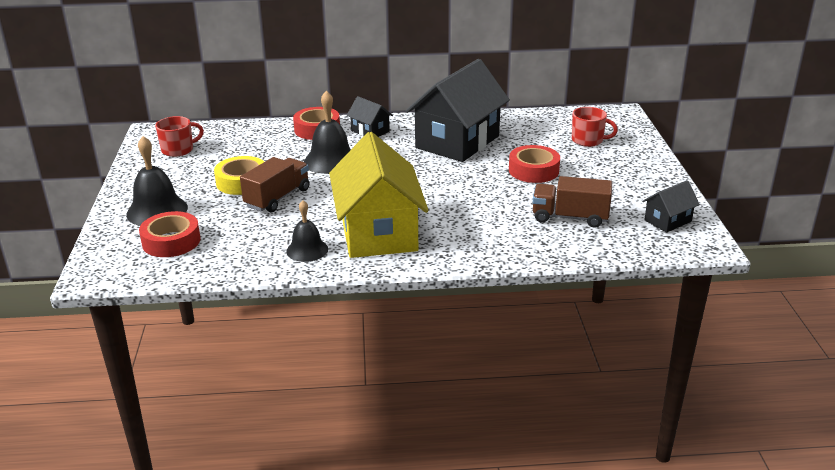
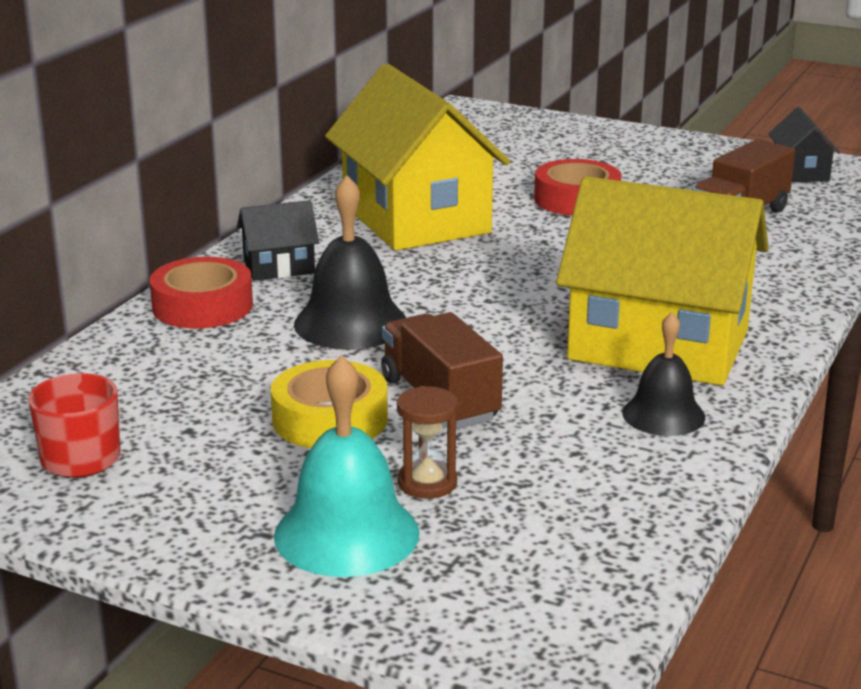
camera: 60 degrees left, 5 degrees down
black bell [126,136,188,226] -> turquoise bell [274,355,420,577]
red tape [139,211,200,257] -> none
black house [406,59,510,162] -> yellow house [325,64,510,251]
red mug [572,107,618,147] -> none
none -> brown hourglass [397,386,458,499]

